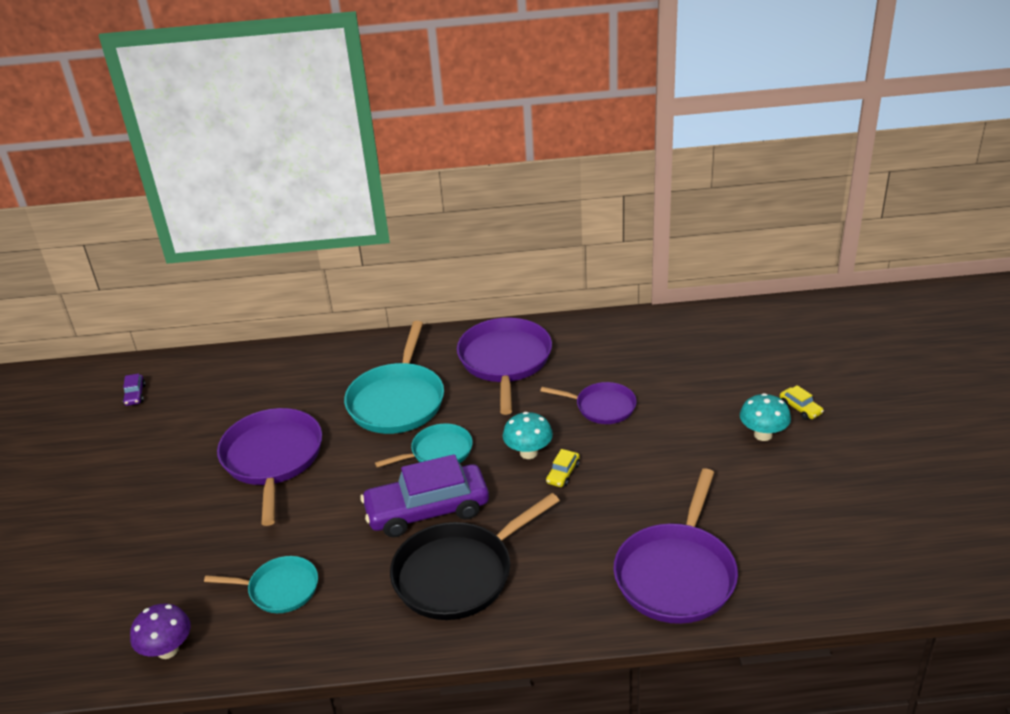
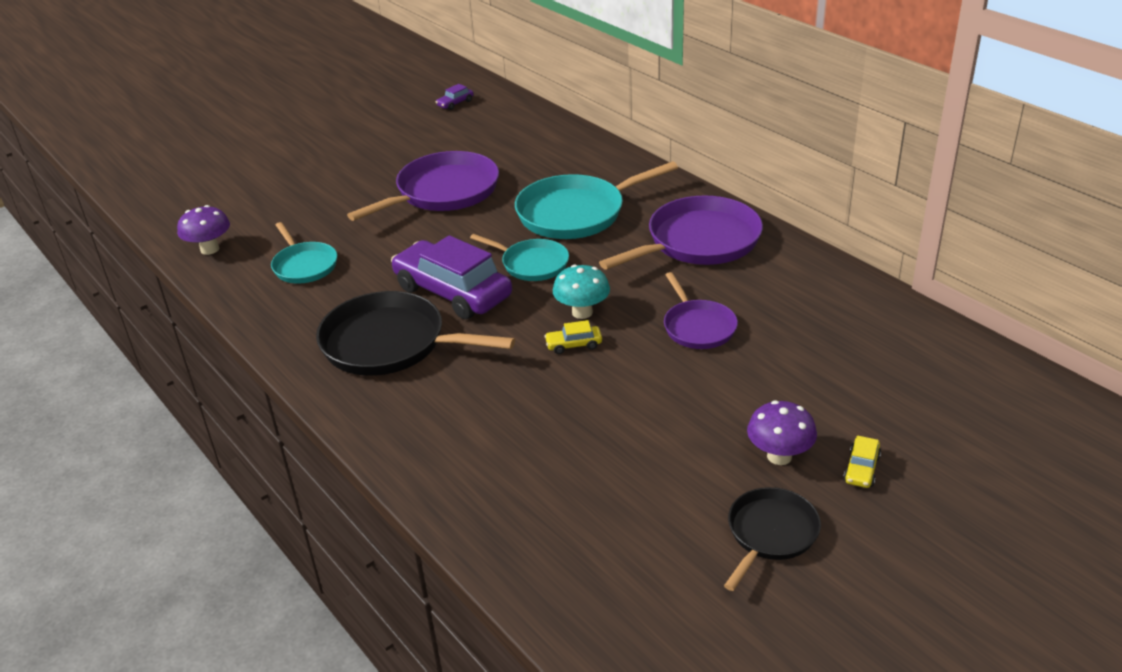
camera: 55 degrees right, 0 degrees up
purple pan [613,468,738,624] -> none
turquoise mushroom [740,393,791,441] -> purple mushroom [747,401,817,465]
none -> black pan [724,487,821,591]

